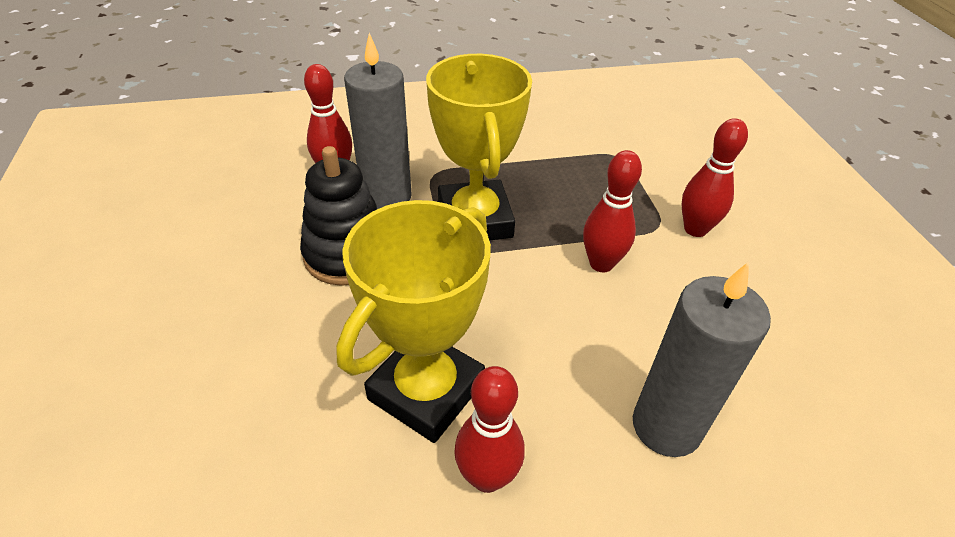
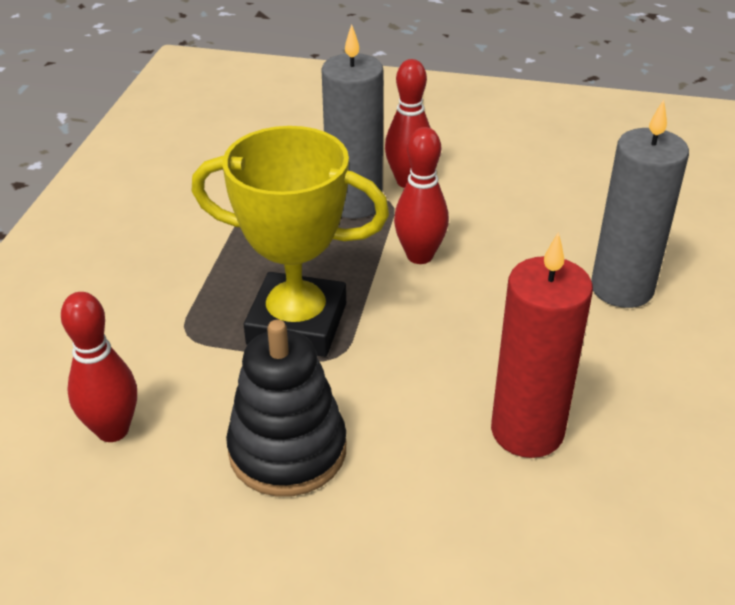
camera: 65 degrees left, 5 degrees down
yellow trophy [336,200,491,443] -> red candle [491,232,593,458]
grey candle [344,33,412,209] -> grey candle moved to [321,24,383,219]
red bowling pin [454,366,524,493] -> none

